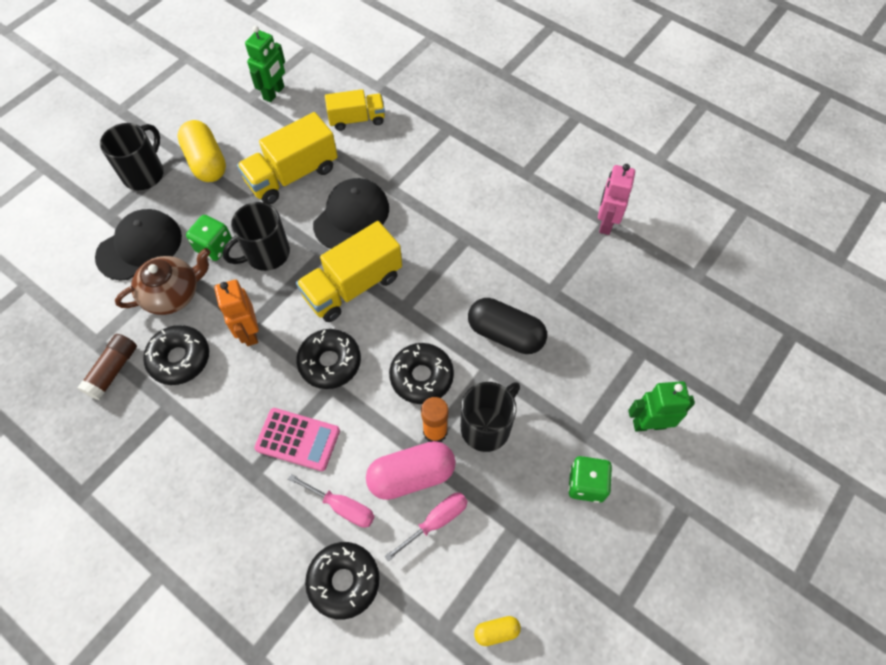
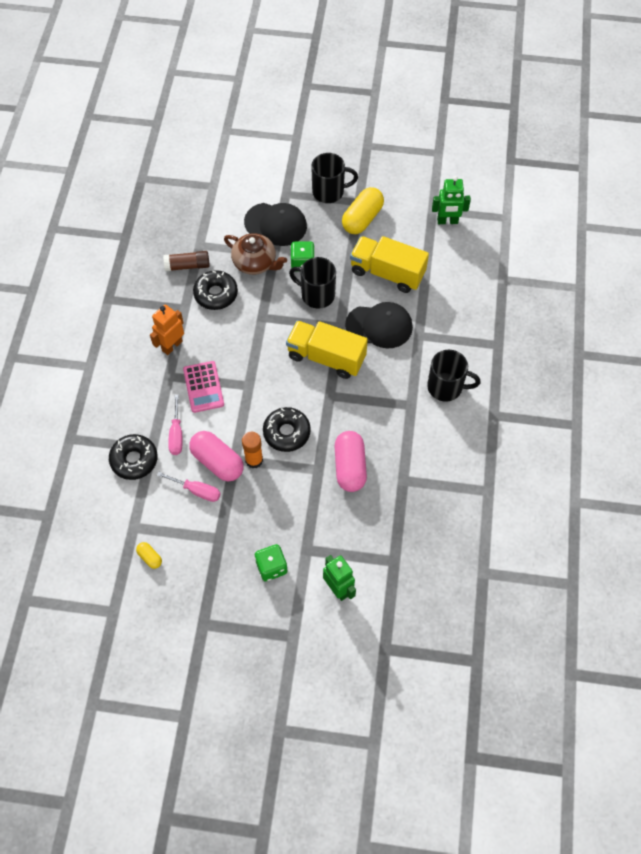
camera: 60 degrees right, 0 degrees up
orange robot [214,280,259,346] -> orange robot moved to [150,304,184,355]
black donut [296,329,361,389] -> none
yellow truck [325,89,385,131] -> none
black mug [461,382,520,452] -> black mug moved to [427,350,481,402]
black capsule [468,298,547,354] -> pink capsule [335,431,367,492]
pink robot [598,164,635,235] -> none

